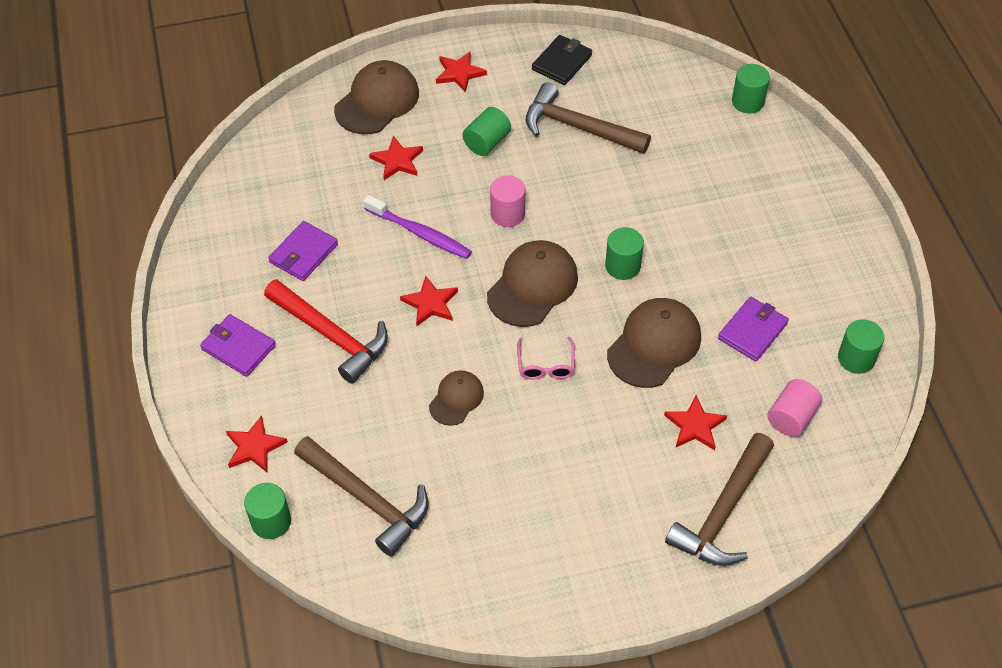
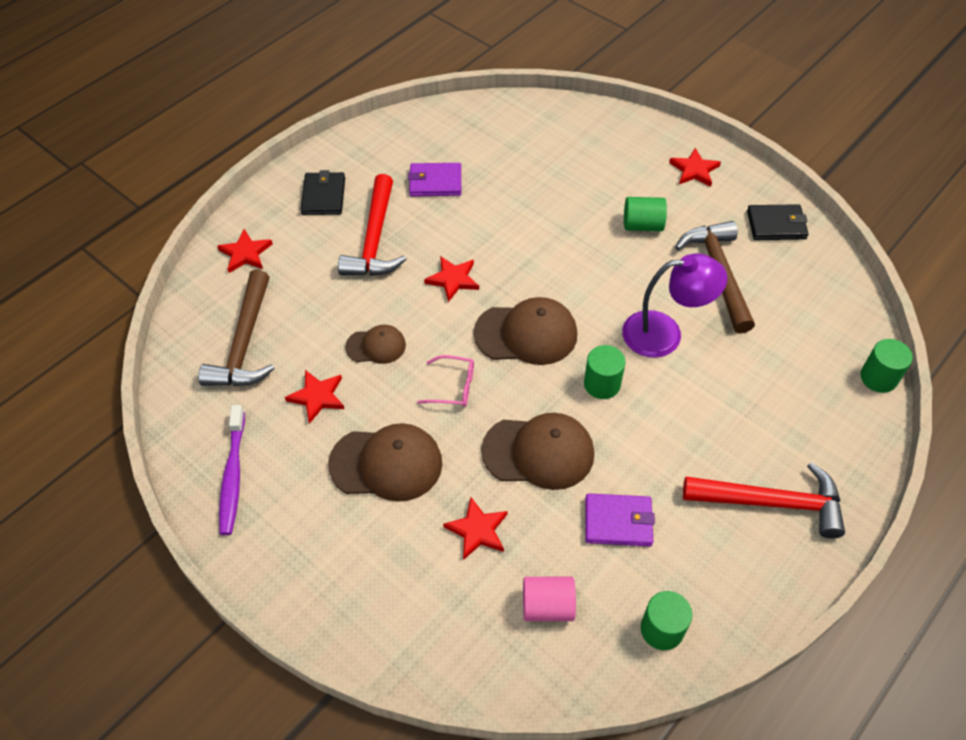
camera: 55 degrees right, 0 degrees up
purple wallet [200,314,276,377] -> black wallet [300,170,345,215]
green cylinder [244,483,291,539] -> none
brown cap [334,60,419,134] -> brown cap moved to [328,423,442,502]
purple toothbrush [363,195,472,259] -> purple toothbrush moved to [219,405,245,535]
red star [369,136,423,180] -> red star moved to [285,370,344,424]
pink cylinder [490,175,526,227] -> none
pink glasses [517,337,575,380] -> pink glasses turned 135 degrees counterclockwise [417,355,474,407]
brown hammer [665,433,774,566] -> none
none -> purple lamp [622,253,727,358]
none -> red hammer [683,462,845,538]

